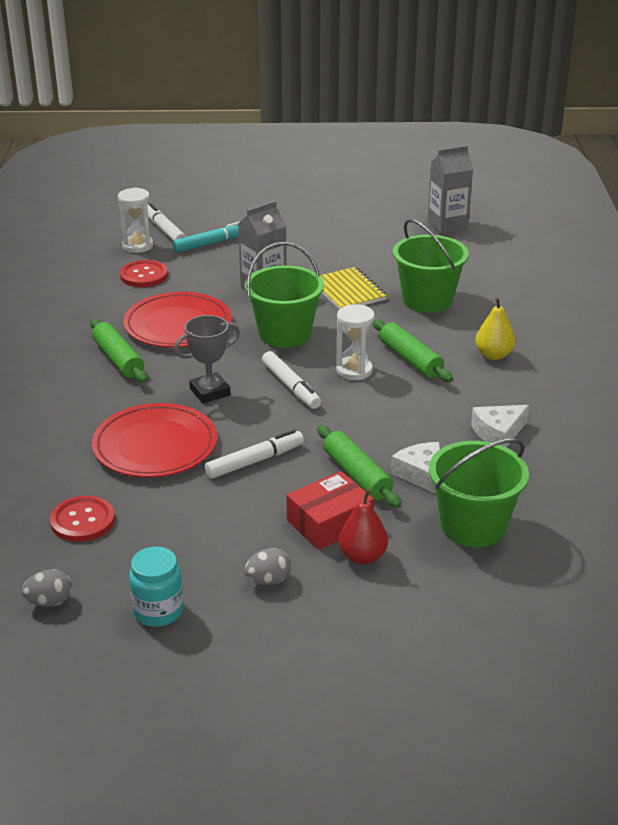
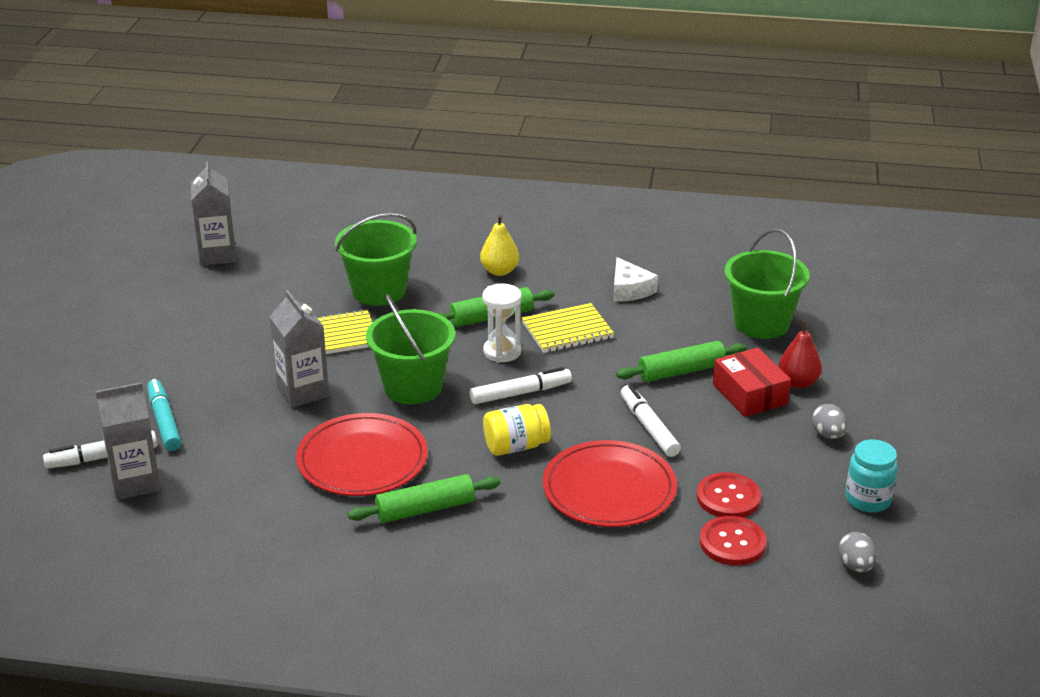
camera: 80 degrees left, 0 degrees up
white hourglass [118,188,153,253] -> grey carton [95,382,161,500]
red button [120,260,168,287] -> red button moved to [697,472,761,518]
grey trophy [174,315,240,403] -> yellow jar [483,404,551,456]
white cheese [391,442,440,494] -> none
none -> yellow notebook [522,303,614,353]

